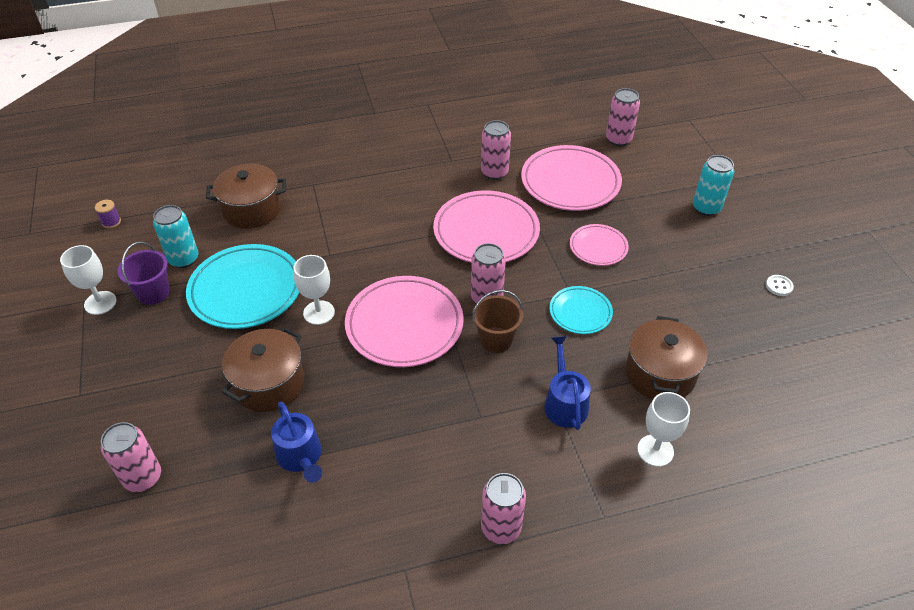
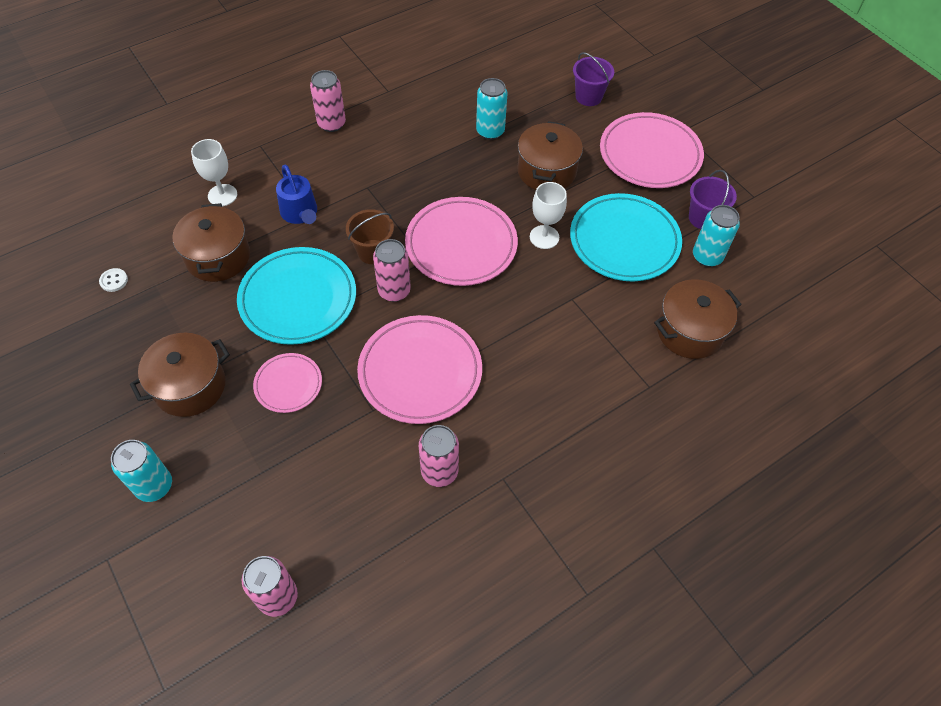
camera: 160 degrees right, 10 degrees up
white goblet [60,245,117,315] -> none
purple spool [95,200,121,228] -> none
pink can [101,422,161,492] -> purple bucket [573,52,614,106]
blue watering can [271,402,322,483] -> turquoise can [476,78,508,140]
pink plate [521,145,622,211] -> pink plate moved to [600,112,704,188]
turquoise plate [549,286,613,334] -> turquoise plate [237,247,356,345], size x1.85
white button [766,275,794,296] -> white button moved to [99,268,128,292]
none -> brown pot [130,333,230,417]

